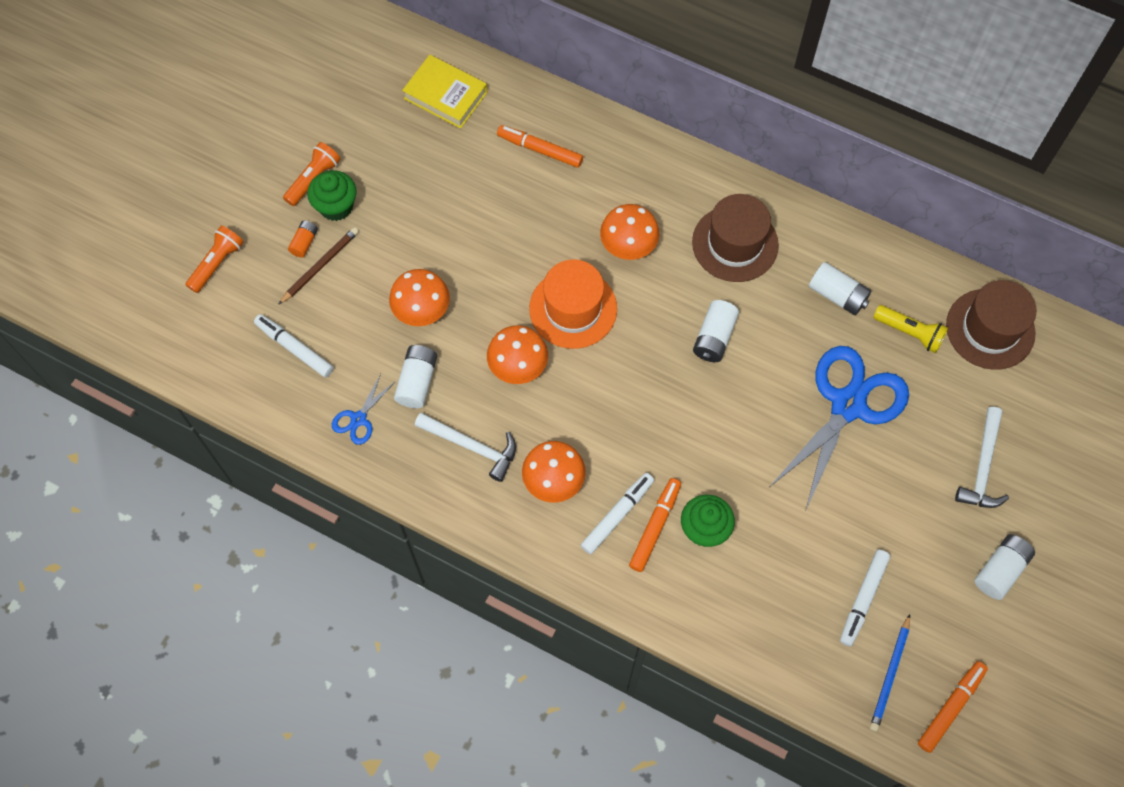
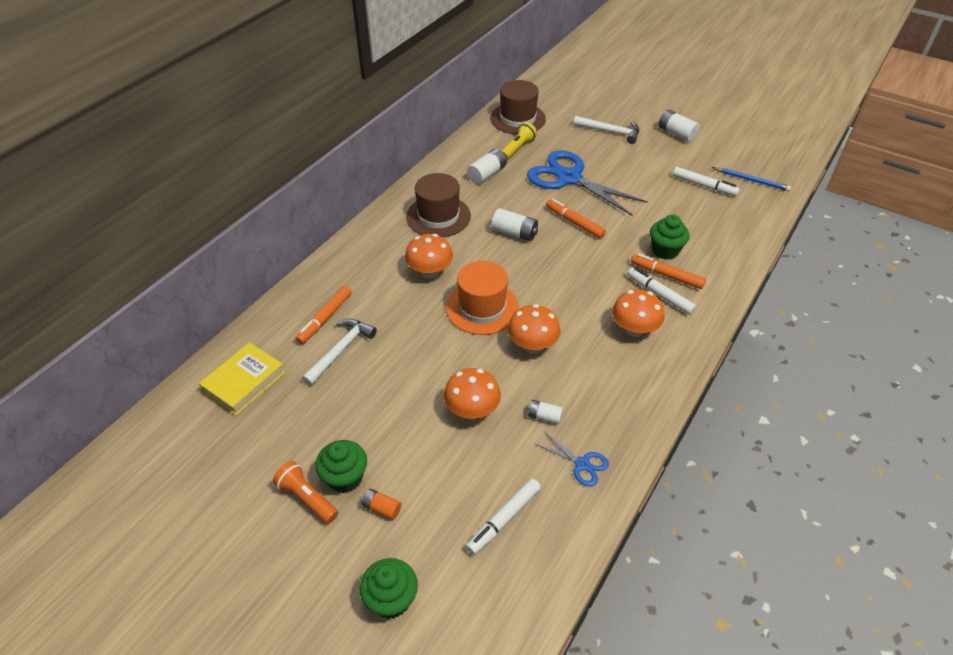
camera: 85 degrees left, 20 degrees down
orange flashlight [185,226,244,293] -> green cupcake [360,558,418,619]
brown pencil [278,227,359,305] -> none
white battery [394,345,437,408] -> white battery [527,400,563,424], size x0.61
white hammer [415,413,516,482] -> white hammer moved to [302,319,377,386]
orange marker [918,661,988,753] -> orange marker moved to [546,199,606,239]

